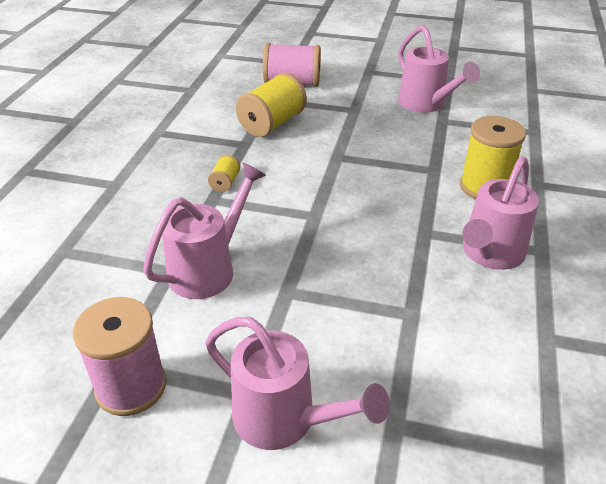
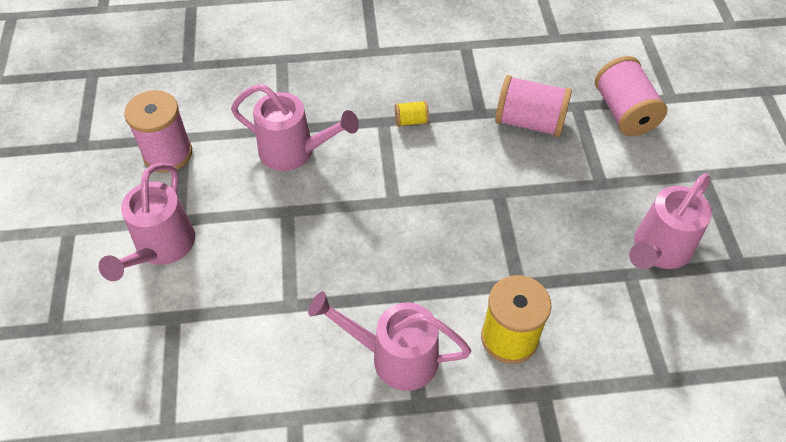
camera: 70 degrees right, 15 degrees up
yellow spool [236,73,307,137] -> pink spool [495,75,572,137]

